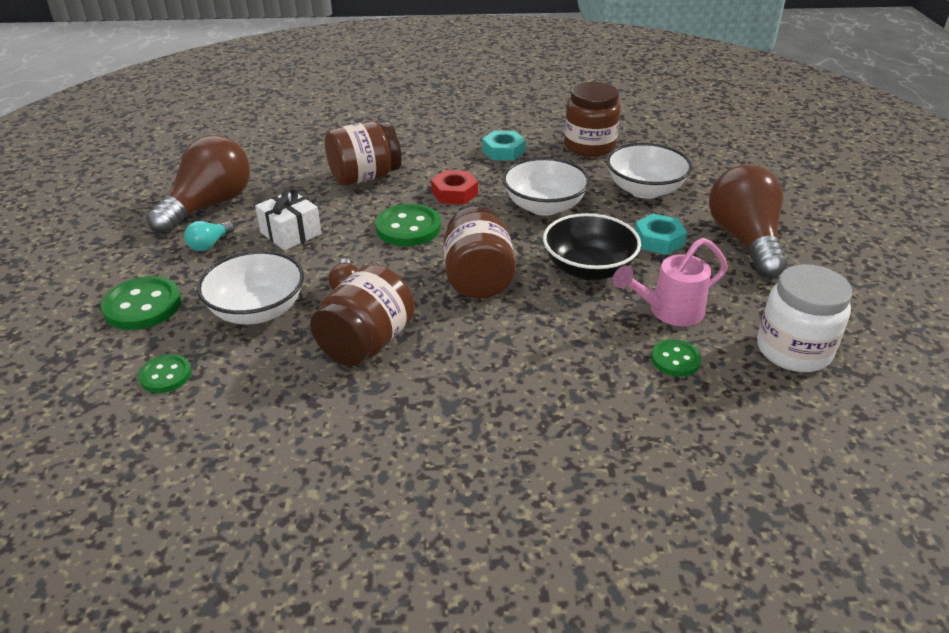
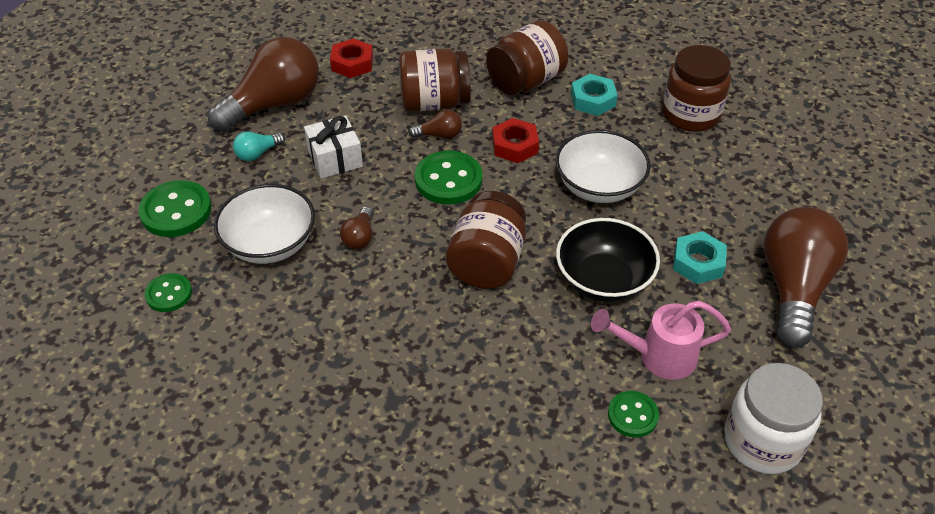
camera: 20 degrees right, 10 degrees up
brown jar [310,264,415,366] -> brown jar moved to [486,20,568,95]
white bowl [607,143,692,199] -> none
none -> red nut [330,38,373,78]
none -> brown light bulb [409,109,462,139]

